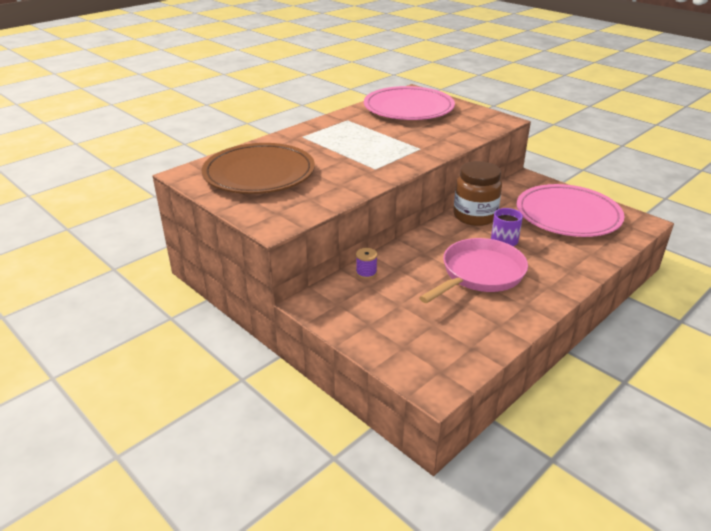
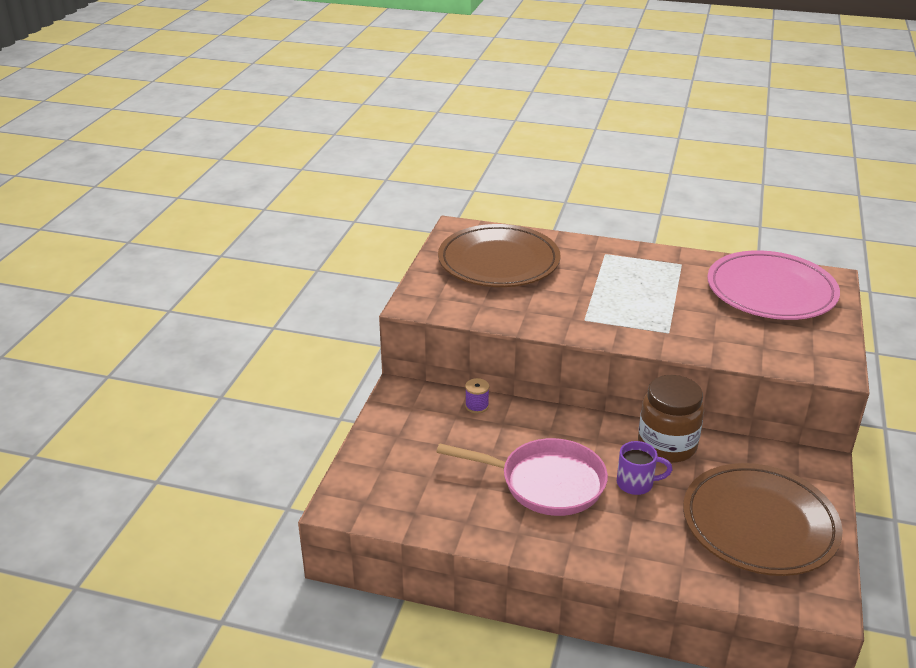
camera: 60 degrees right, 0 degrees up
pink plate [517,184,625,237] -> brown plate [683,463,843,576]

